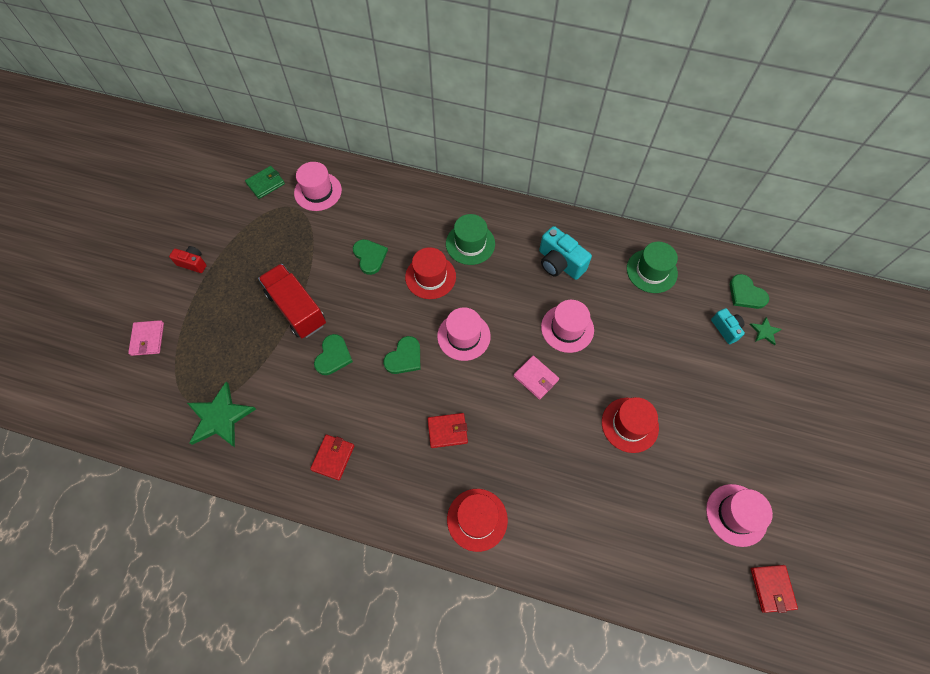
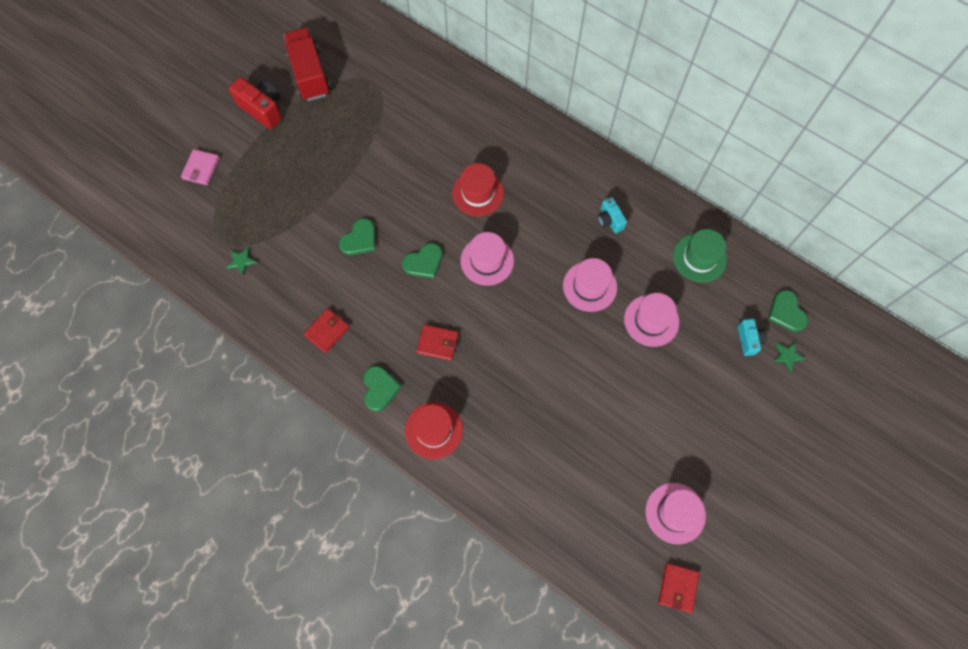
camera: 20 degrees right, 5 degrees up
red camera [169,246,207,273] -> red camera [229,77,282,129], size x1.67
green star [187,382,256,447] -> green star [226,247,257,276], size x0.48
green wallet [245,166,285,199] -> none
red truck [258,264,326,338] -> red truck moved to [284,28,330,101]
pink hat [294,162,342,211] -> pink hat moved to [624,293,679,347]
green heart [353,239,388,275] -> green heart moved to [364,366,402,411]
green hat [446,214,495,265] -> none
pink wallet [514,356,559,400] -> none
turquoise camera [539,226,592,280] -> turquoise camera [598,197,627,233], size x0.60
red hat [602,397,659,453] -> none

